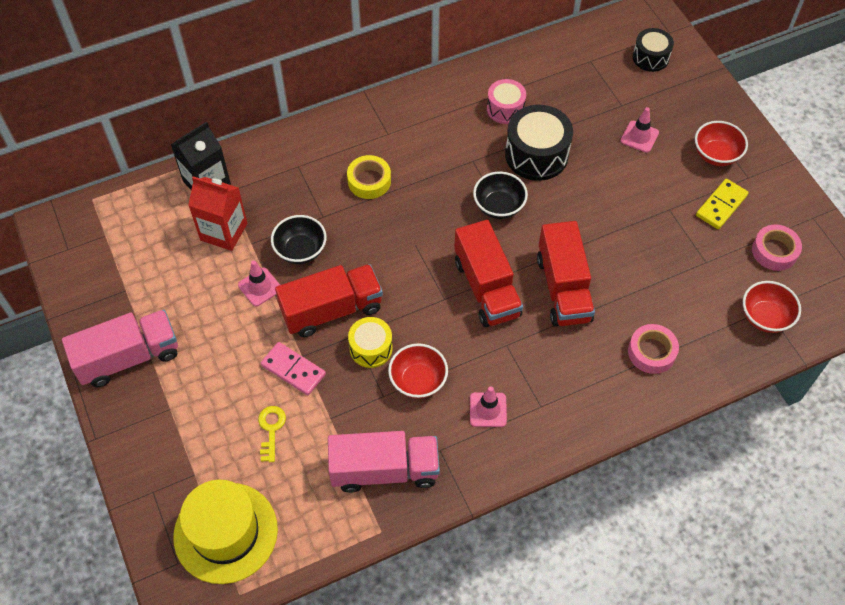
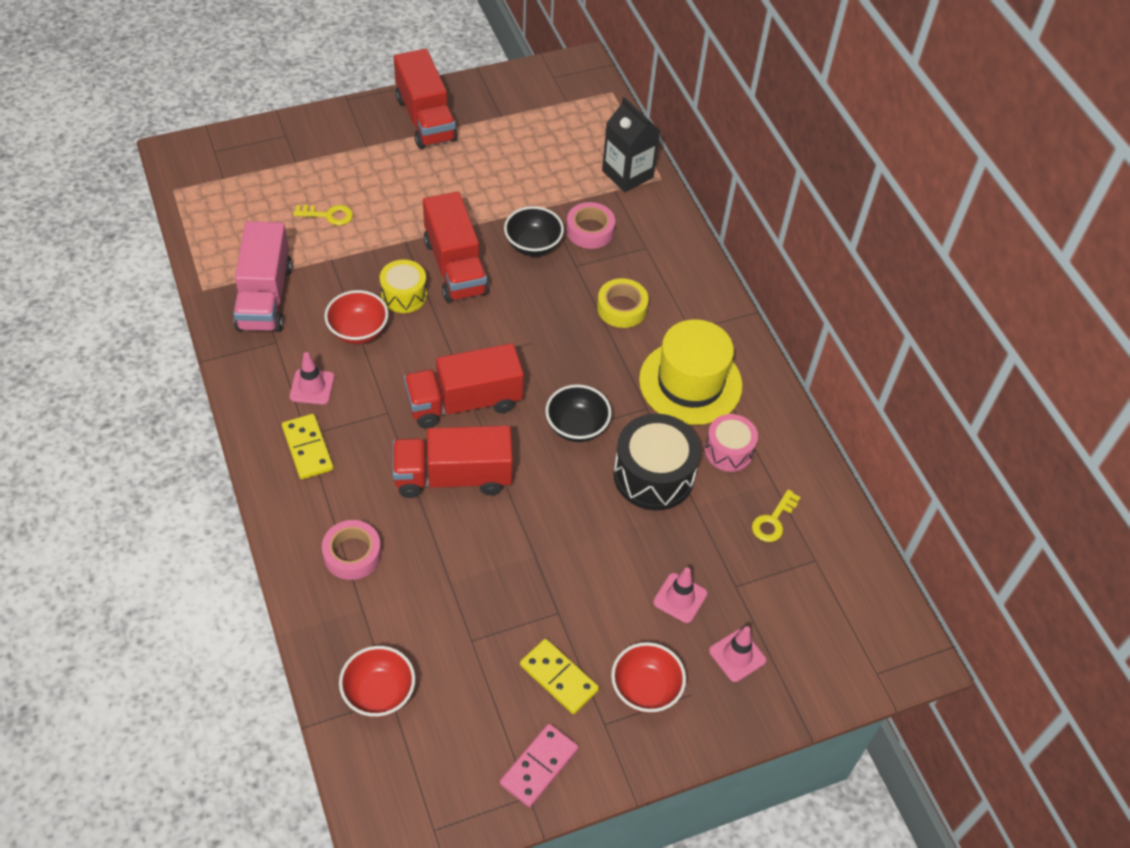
camera: 90 degrees right, 5 degrees down
pink truck [62,310,178,387] -> red truck [394,49,458,149]
yellow hat [173,480,278,584] -> yellow hat moved to [639,319,743,425]
red carton [188,176,247,251] -> none
pink traffic cone [238,261,280,306] -> pink traffic cone moved to [709,626,766,682]
pink domino [261,342,326,395] -> pink domino moved to [500,724,578,807]
black drum [633,28,674,72] -> none
pink tape [752,224,802,271] -> pink tape moved to [566,202,615,249]
none -> yellow domino [282,414,333,479]
none -> yellow key [752,489,801,542]

